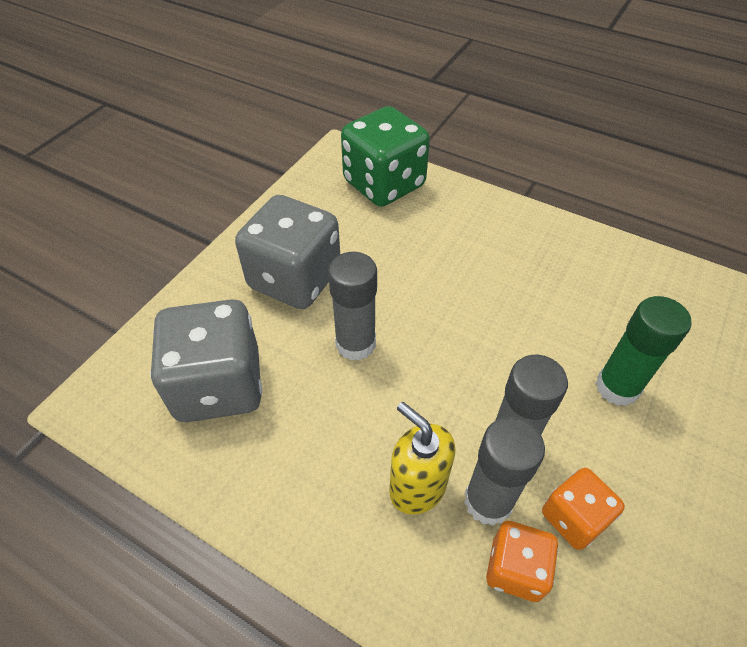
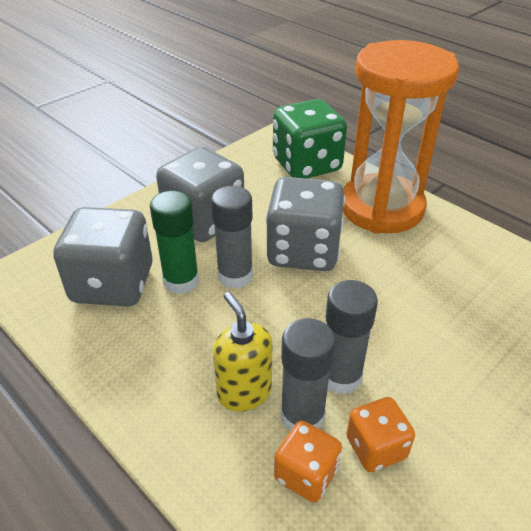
camera: 15 degrees right, 10 degrees down
green glue stick [596,296,691,406] -> green glue stick moved to [150,191,199,294]
none -> grey dice [266,177,345,271]
none -> orange hourglass [343,40,459,234]

